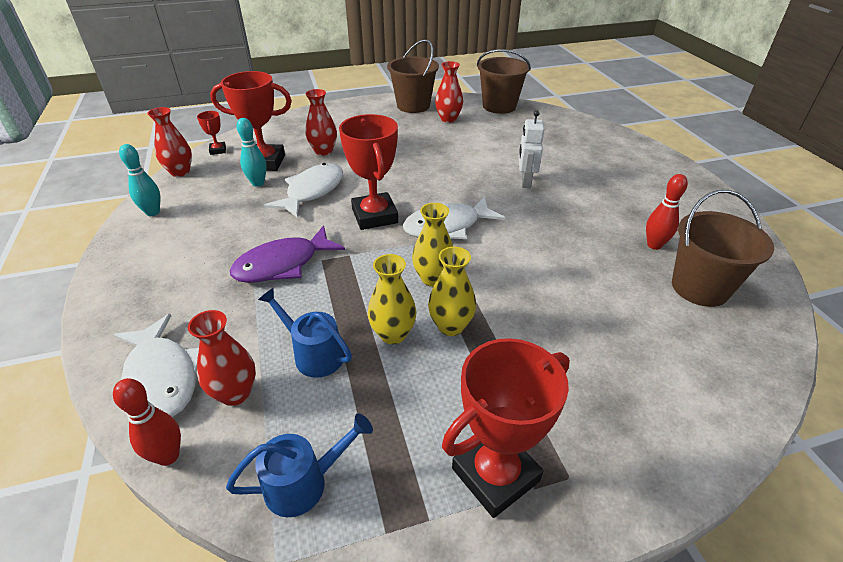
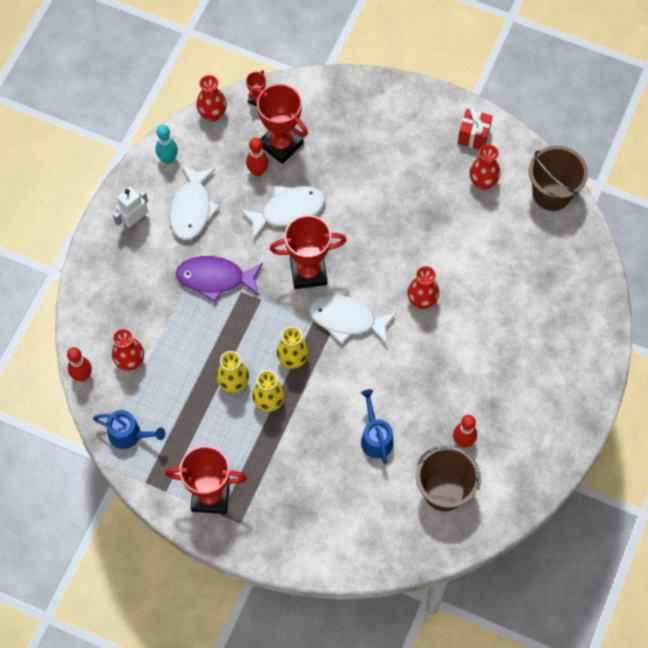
camera: 40 degrees right, 25 degrees up
white fish [114,314,199,417] -> white fish moved to [169,164,220,240]
turquoise bowling pin [237,118,267,187] -> red bowling pin [246,137,268,176]
blue watering can [258,288,352,378] -> blue watering can moved to [361,389,393,464]
red vase [305,89,337,156] -> red vase moved to [407,266,439,309]
red trophy [339,114,398,230] -> red trophy turned 60 degrees clockwise [270,215,347,289]
brown bucket [387,39,439,113] -> red gift [458,108,492,150]
white robot [519,110,545,188] -> white robot moved to [113,186,148,232]

